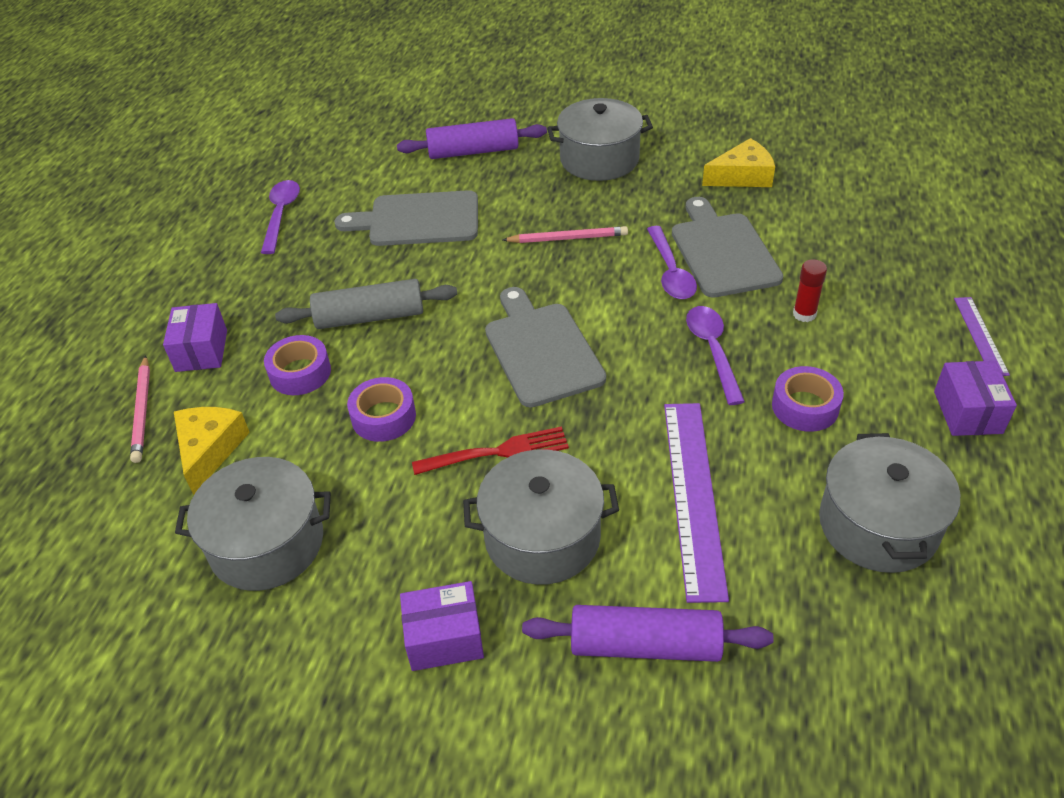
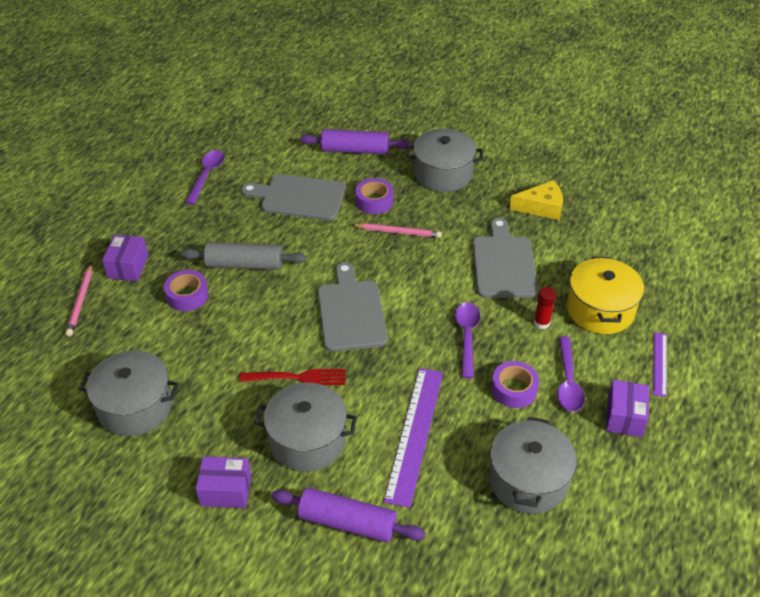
camera: 10 degrees right, 0 degrees up
yellow cheese [174,407,250,495] -> none
purple tape [347,377,416,442] -> purple tape moved to [355,178,394,214]
purple spoon [647,226,697,299] -> purple spoon moved to [557,336,585,412]
none -> yellow pot [567,257,644,334]

